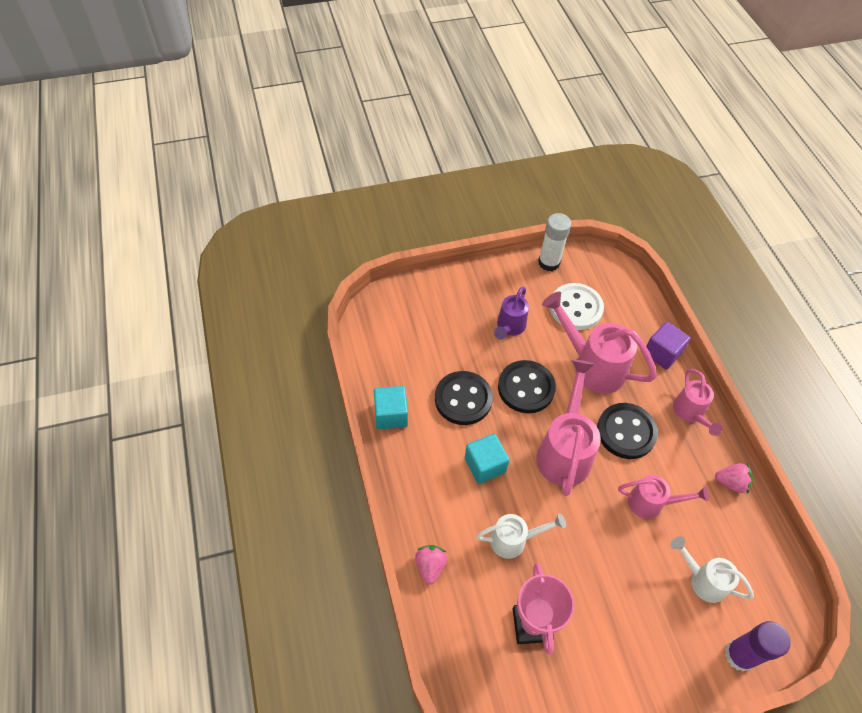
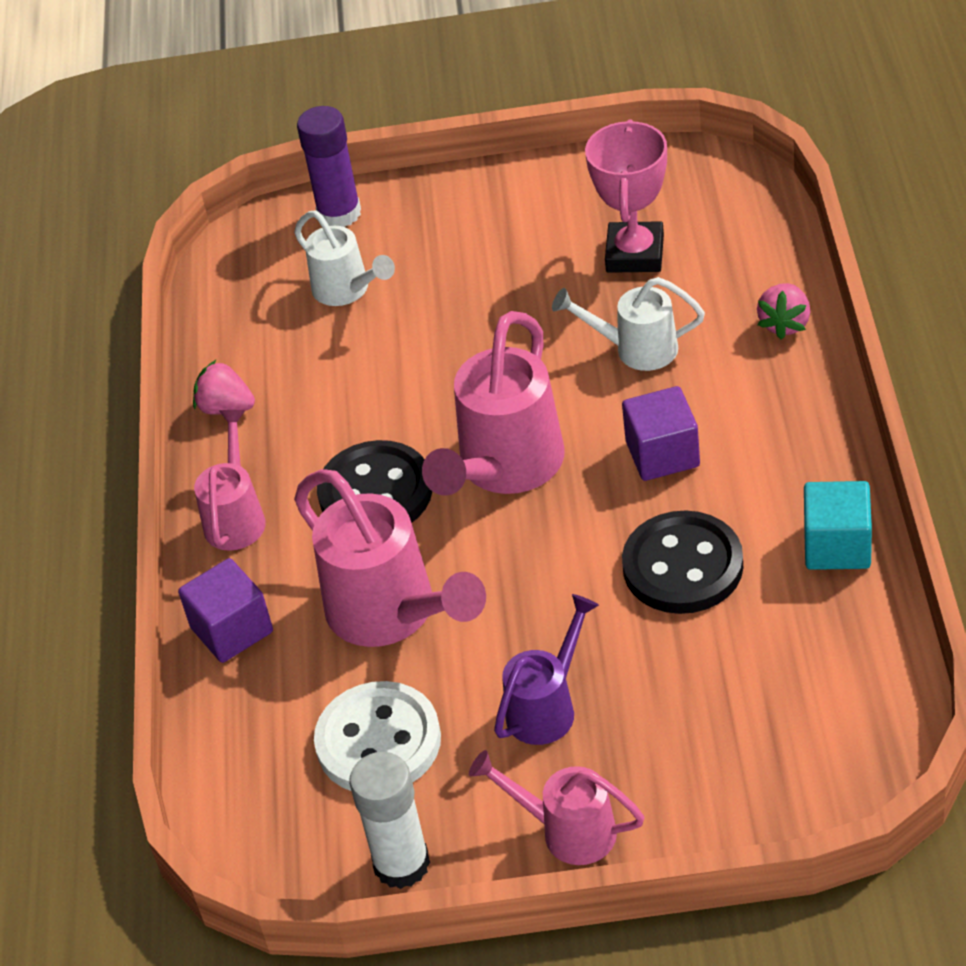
camera: 160 degrees left, 10 degrees down
turquoise cube [465,434,510,484] -> purple cube [622,386,700,481]
black button [498,360,556,413] -> none
pink watering can [618,475,709,519] -> pink watering can moved to [469,750,645,865]

